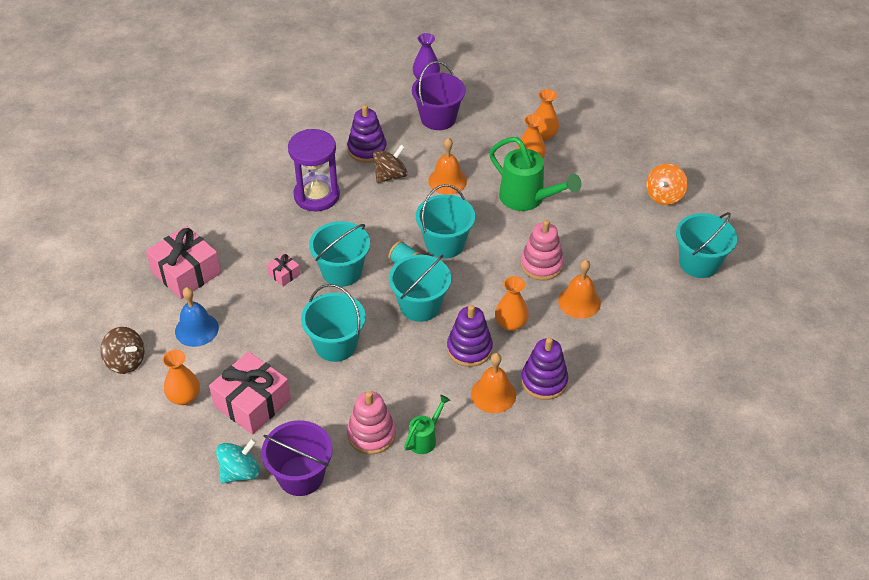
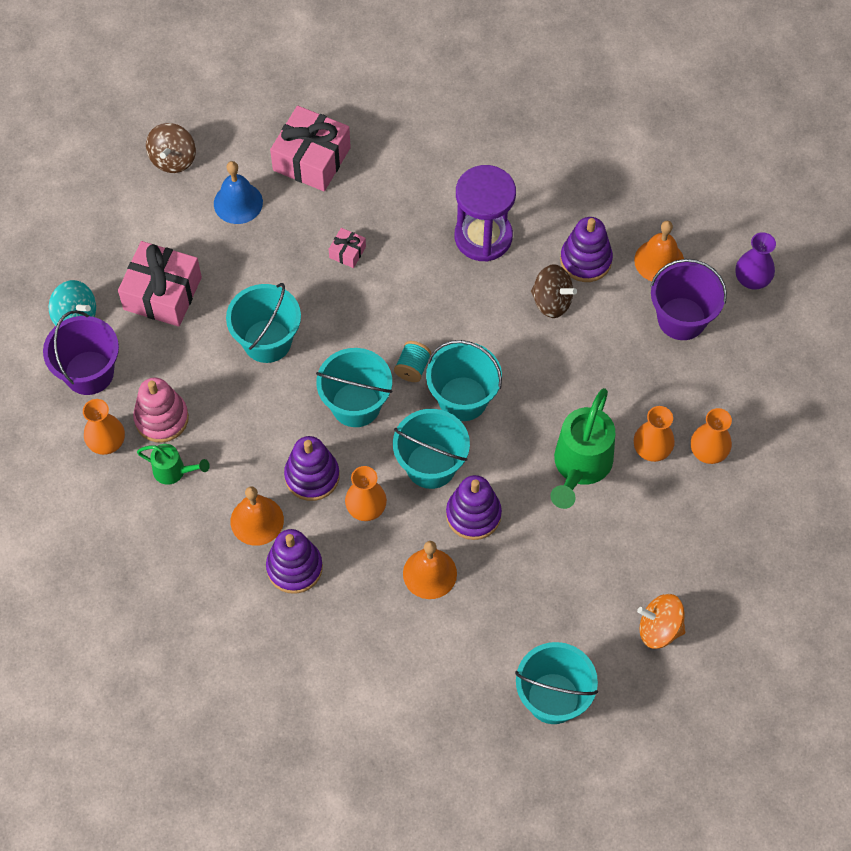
camera: 70 degrees right, 15 degrees up
orange vase [163,350,200,405] -> orange vase moved to [83,399,125,455]
turquoise bucket [309,221,370,287] -> turquoise bucket moved to [393,409,470,489]
orange bell [428,138,467,195] -> orange bell moved to [634,221,684,281]
pink stacking toy [520,220,564,280] -> purple stacking toy [446,475,502,540]

